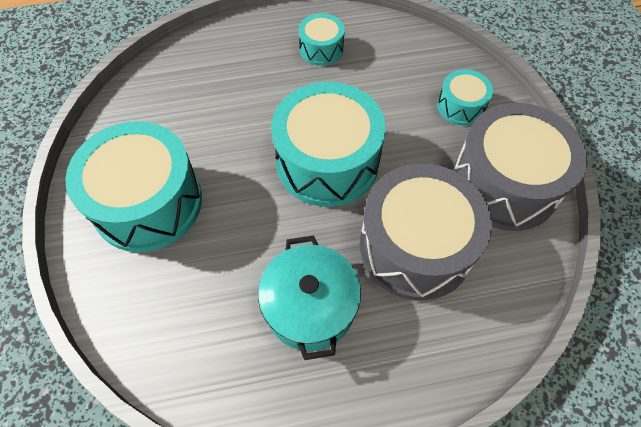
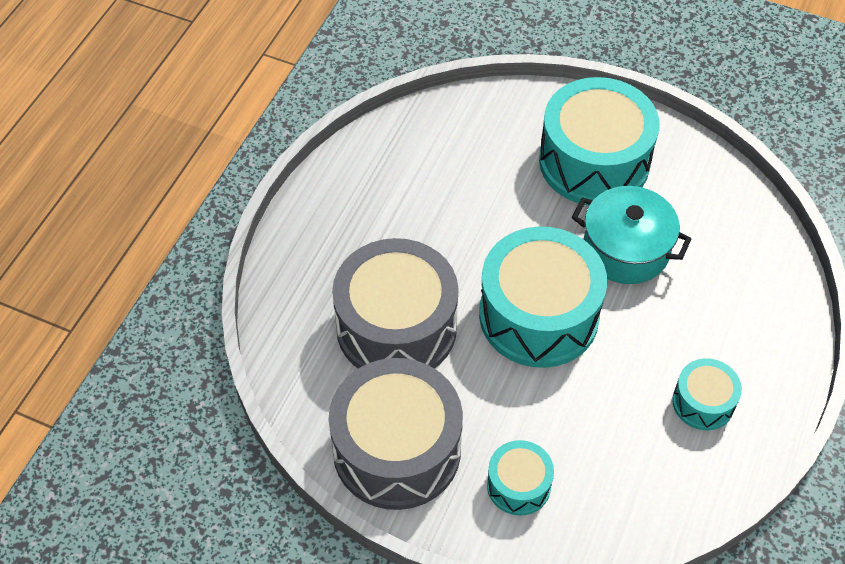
camera: 125 degrees right, 5 degrees down
turquoise pot [258,236,361,360] -> turquoise pot moved to [572,186,691,284]

